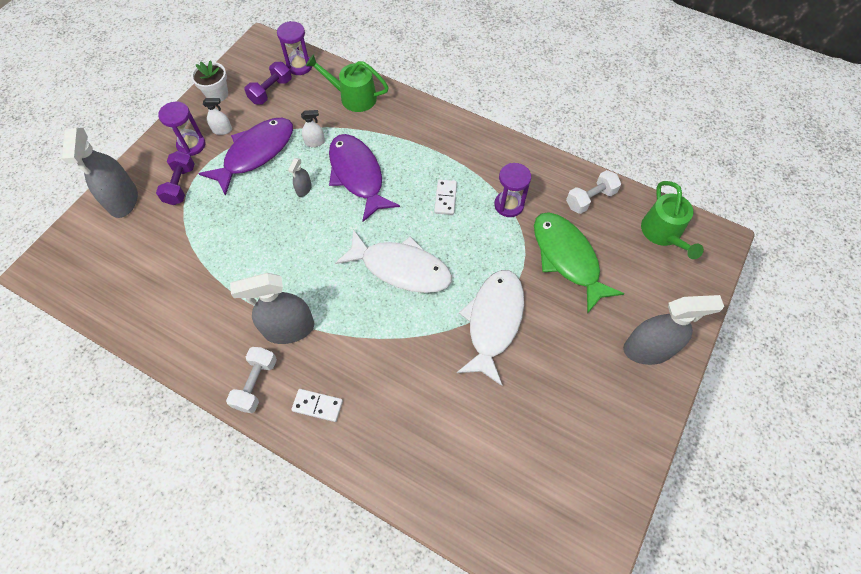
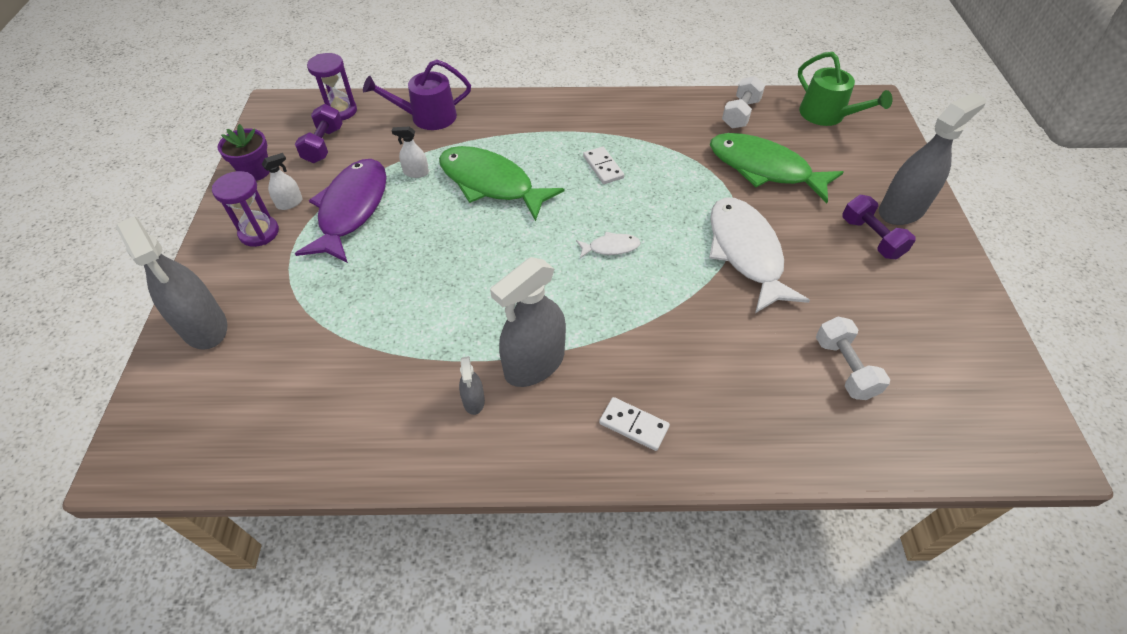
camera: 30 degrees left, 10 degrees down
purple dumbbell [156,151,194,205] -> purple dumbbell moved to [843,195,916,259]
white flower pot [191,60,228,102] -> purple flower pot [218,124,270,181]
white dumbbell [226,347,277,413] -> white dumbbell moved to [816,317,890,400]
grey spray bottle [288,158,312,197] -> grey spray bottle moved to [459,356,485,415]
white domino [291,389,343,422] -> white domino turned 45 degrees clockwise [599,397,670,451]
white spray bottle [301,110,325,147] -> white spray bottle turned 135 degrees counterclockwise [392,127,429,178]
green watering can [306,54,389,112] -> purple watering can [363,59,471,130]
purple fish [329,134,400,222] -> green fish [439,146,564,221]
white fish [335,229,452,293] -> white fish [576,232,641,258], size x0.44
purple hourglass [494,163,531,217] -> none

